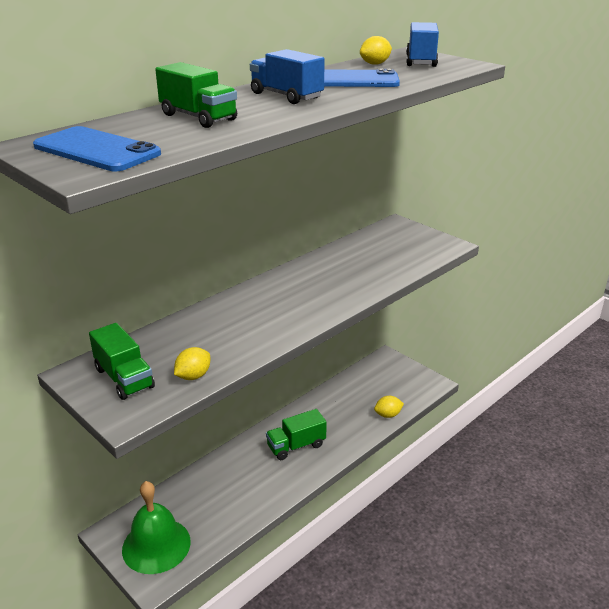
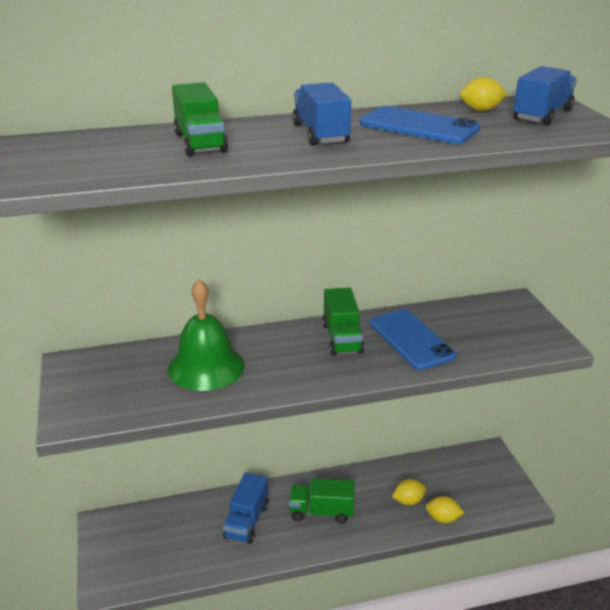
camera: 30 degrees right, 0 degrees up
blue phone [33,126,161,171] -> blue phone moved to [370,309,456,370]
green truck [89,323,155,400] -> green truck moved to [322,288,364,356]
green bell [122,481,191,574] -> green bell moved to [168,279,245,391]
yellow lemon [174,347,210,380] -> yellow lemon moved to [392,479,426,505]
none -> blue truck [223,473,268,544]

